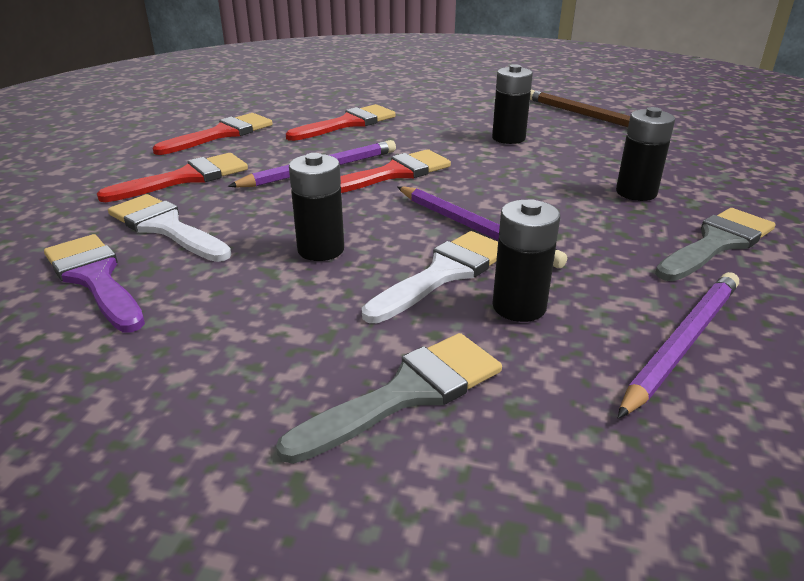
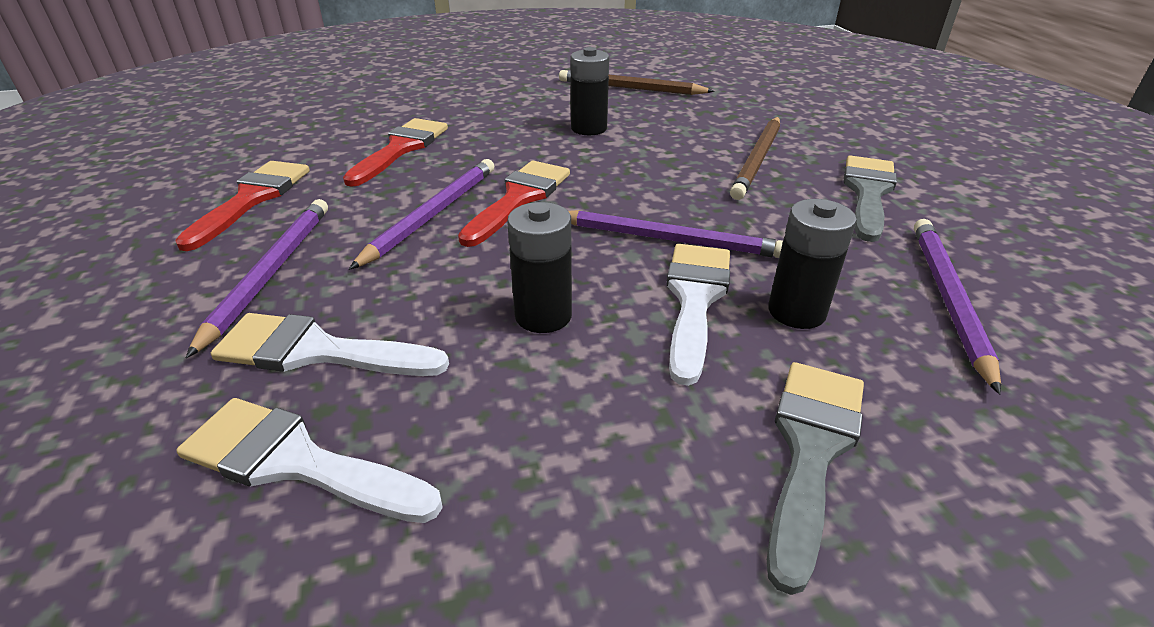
camera: 30 degrees left, 5 degrees up
purple brush [44,234,145,332] -> white brush [176,398,443,523]
red brush [97,153,248,202] -> purple pencil [186,199,328,358]
black battery [616,107,675,201] -> brown pencil [730,117,780,200]

